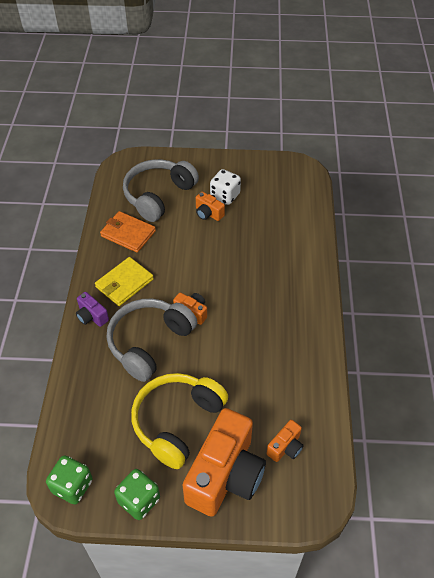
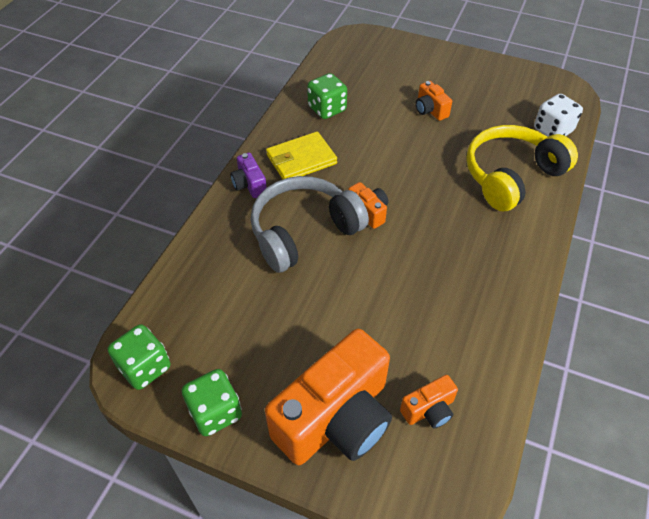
camera: 20 degrees right, 0 degrees up
orange wallet [100,211,156,253] -> green dice [307,73,347,119]
grey headphones [123,159,199,222] -> none
yellow headphones [131,373,228,469] -> yellow headphones moved to [466,125,578,211]
white dice [210,169,241,205] -> white dice moved to [534,93,583,137]

